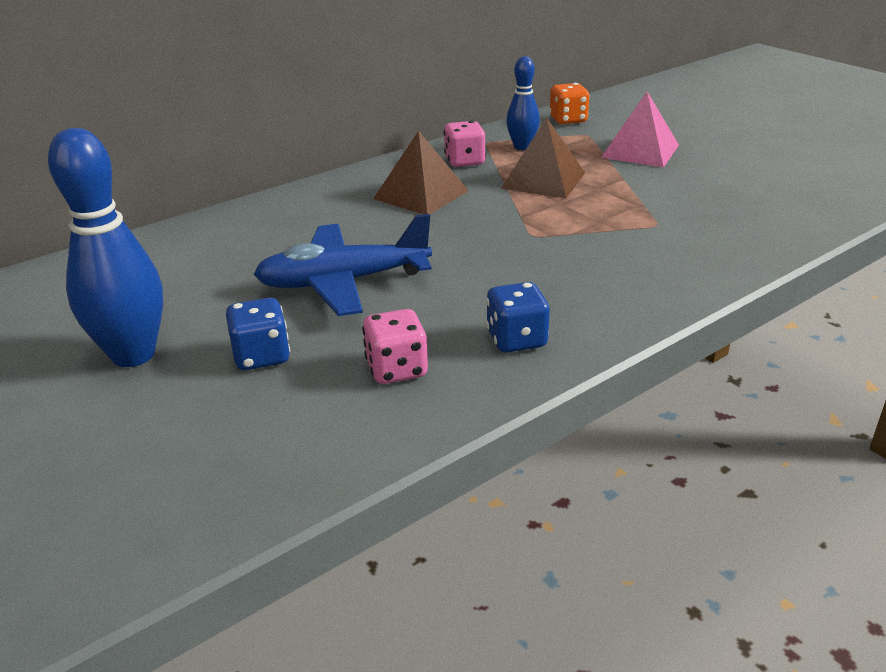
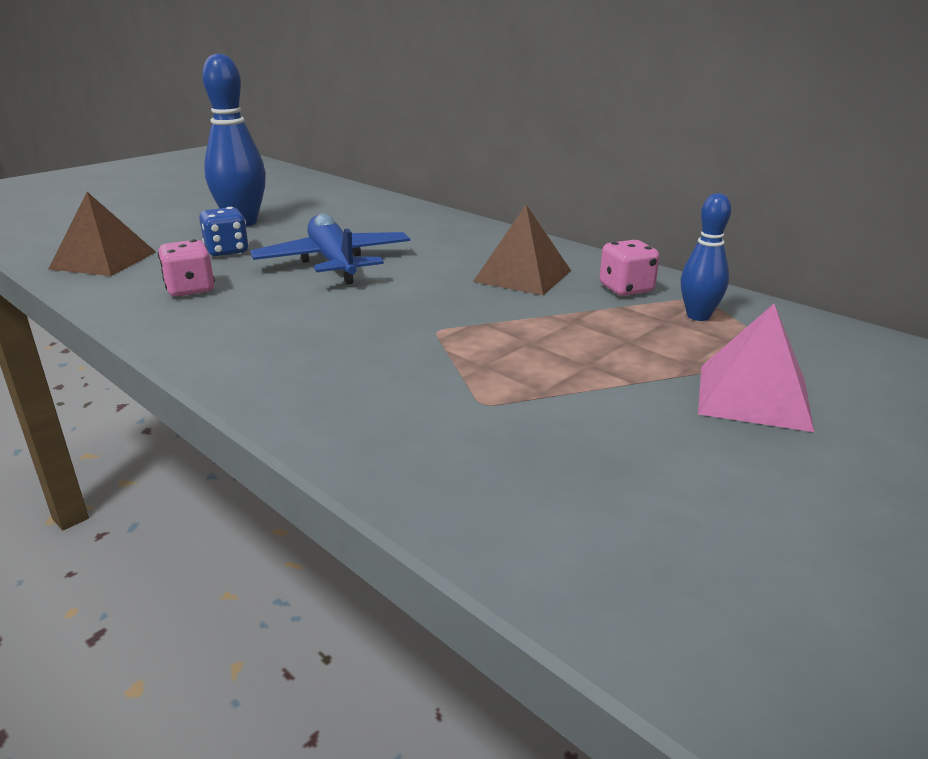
camera: 80 degrees right, 5 degrees down
blue dice [486,282,550,353] -> none
brown pyramid [501,117,585,199] -> brown pyramid moved to [49,192,156,276]
orange dice [549,83,590,124] -> none

